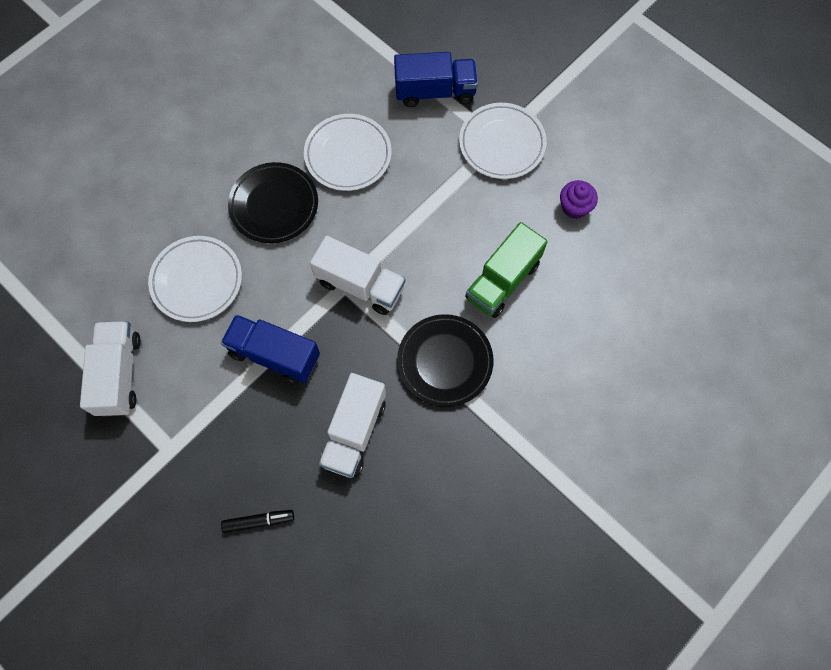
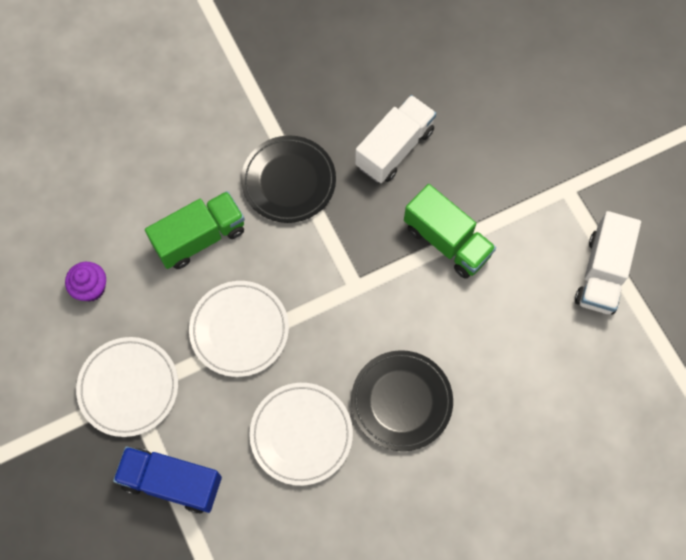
camera: 160 degrees left, 0 degrees up
white plate [148,236,242,322] -> white plate moved to [189,281,289,377]
blue truck [221,314,320,384] -> green truck [404,184,496,279]
black marker [221,510,294,533] -> none
white truck [310,236,406,315] -> none

